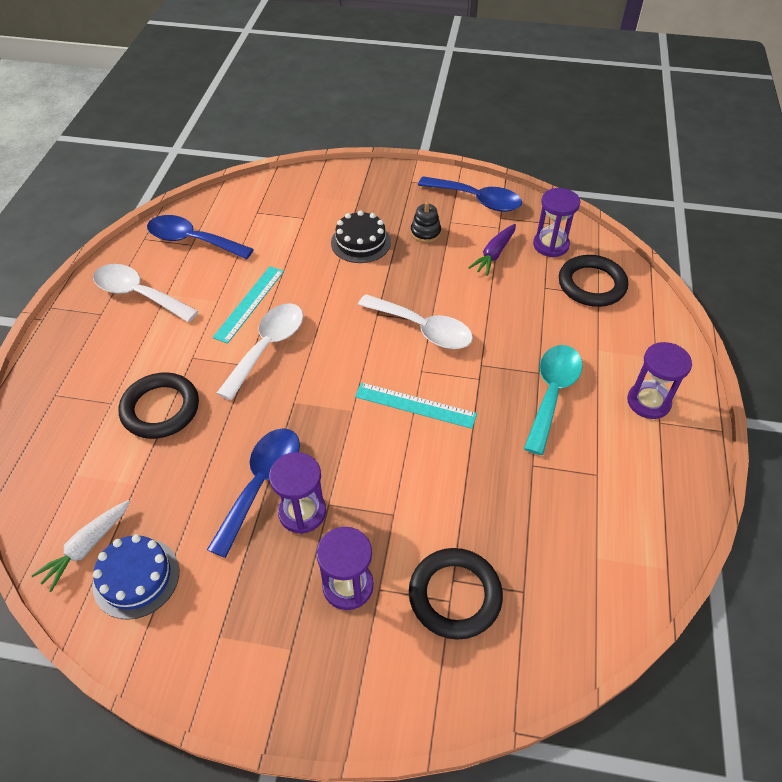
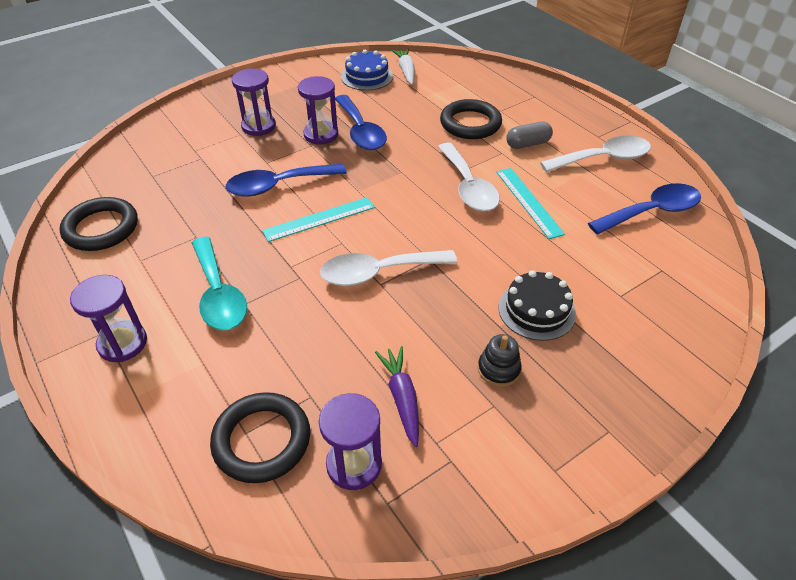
camera: 135 degrees right, 5 degrees down
black ring [409,548,503,640] -> black ring moved to [60,197,138,251]
blue spoon [418,176,522,212] -> blue spoon moved to [226,164,347,197]
none -> grey capsule [506,121,553,149]

